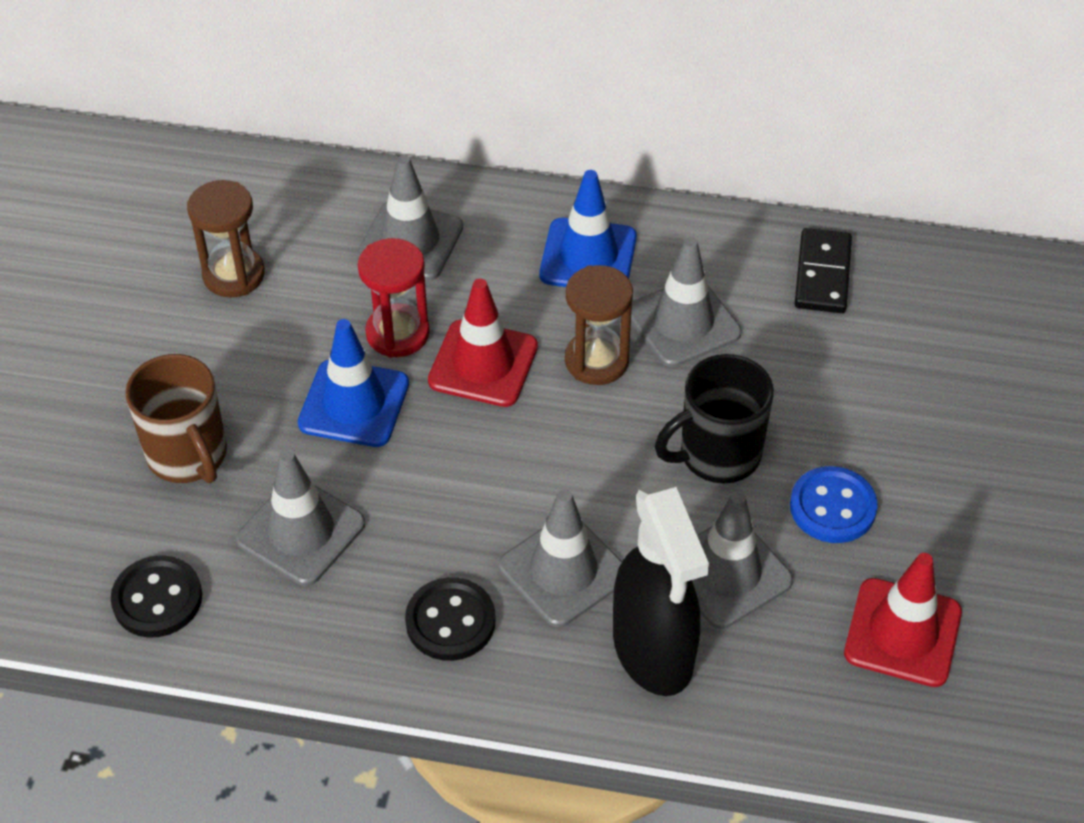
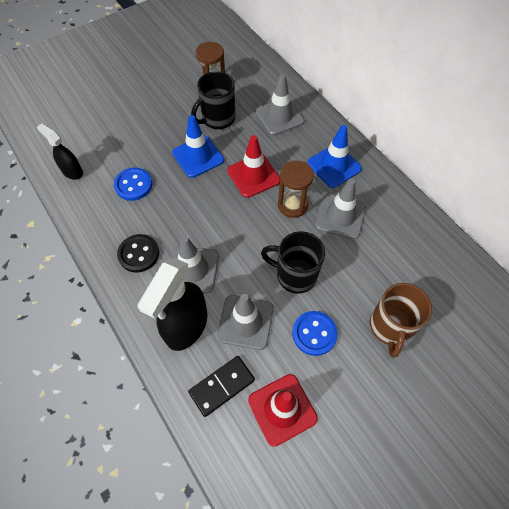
camera: 45 degrees right, 10 degrees up
black button [110,555,202,638] -> black spray bottle [37,123,83,180]
brown mug [125,354,227,483] -> brown mug moved to [370,283,432,358]
grey traffic cone [236,449,365,586] -> blue button [114,168,152,201]
red hourglass [358,238,430,358] -> none
black domino [795,228,852,313] -> black domino moved to [188,356,255,417]
none -> black mug [191,71,235,129]

